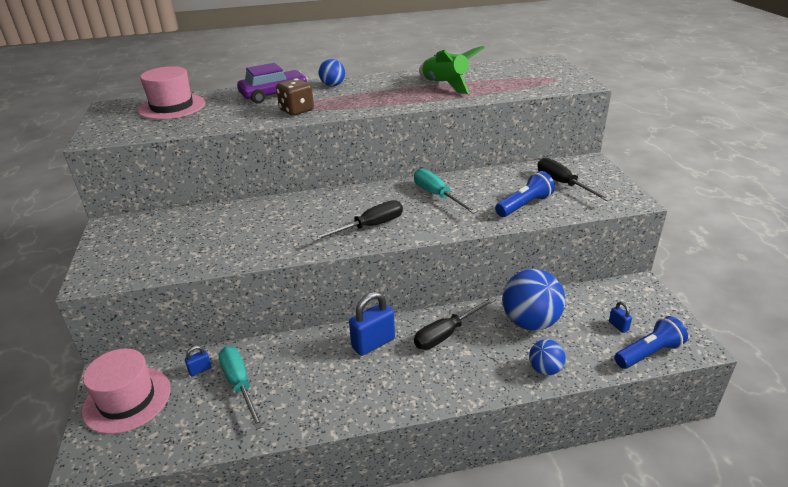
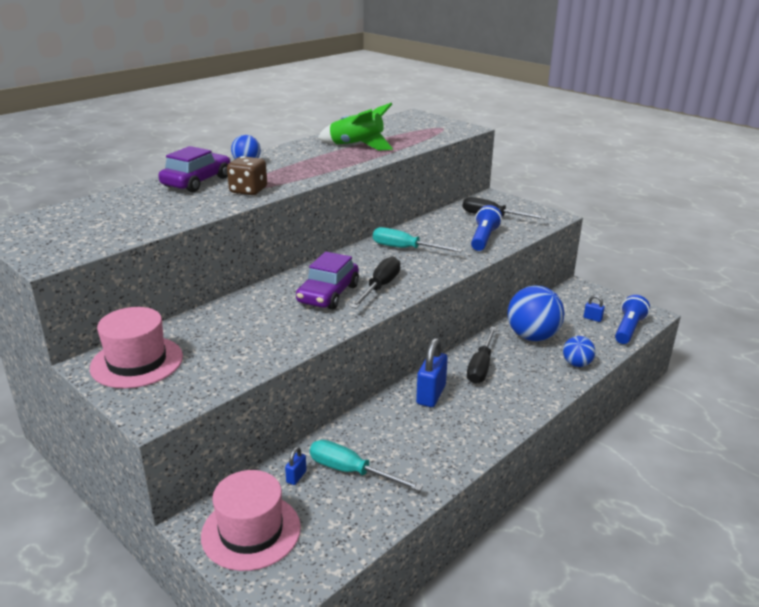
camera: 35 degrees left, 5 degrees down
pink hat [138,66,205,120] -> pink hat moved to [90,307,183,388]
none -> purple car [296,252,359,310]

